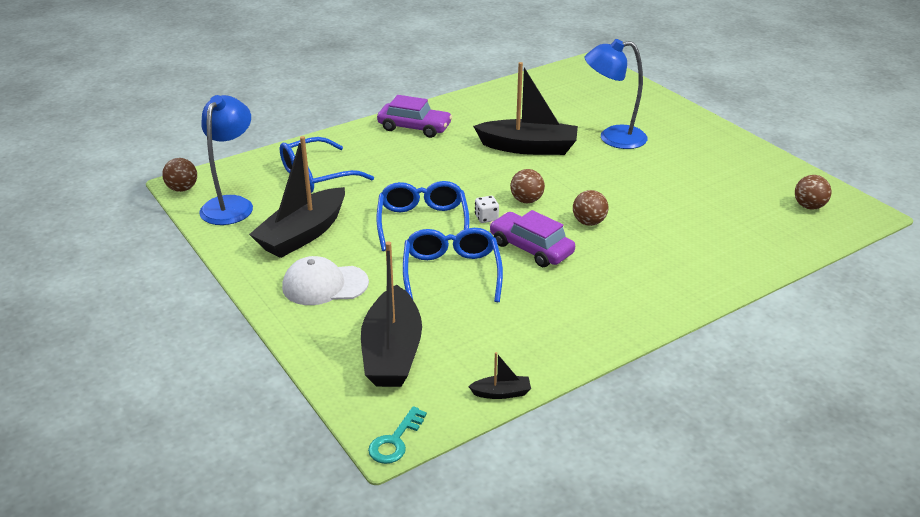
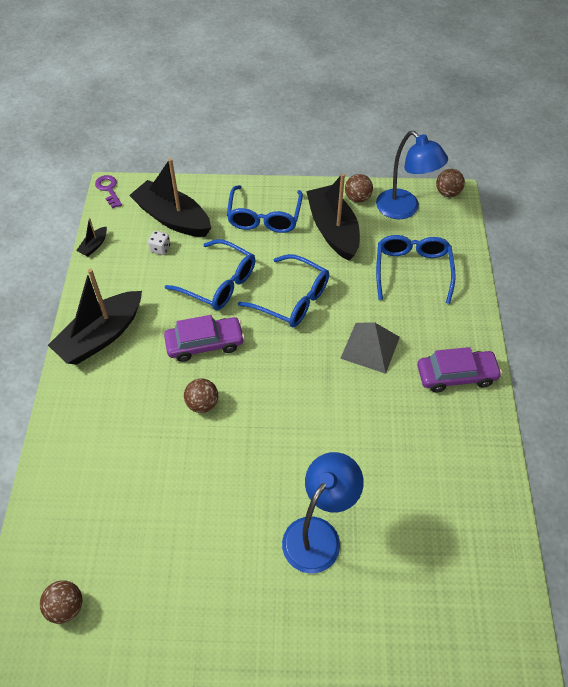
camera: 125 degrees right, 20 degrees up
white cap [282,256,369,305] -> blue glasses [227,185,303,233]
turquoise key [368,406,427,464] -> purple key [95,175,122,208]
purple car [377,95,452,138] -> purple car turned 150 degrees counterclockwise [417,347,502,393]
black boat [473,62,578,155] -> black boat moved to [48,269,142,365]
white dice [475,196,499,223] -> white dice moved to [148,231,170,255]
brown ball [510,169,545,203] -> brown ball moved to [345,174,373,203]
none -> grey pyramid [340,322,400,374]

